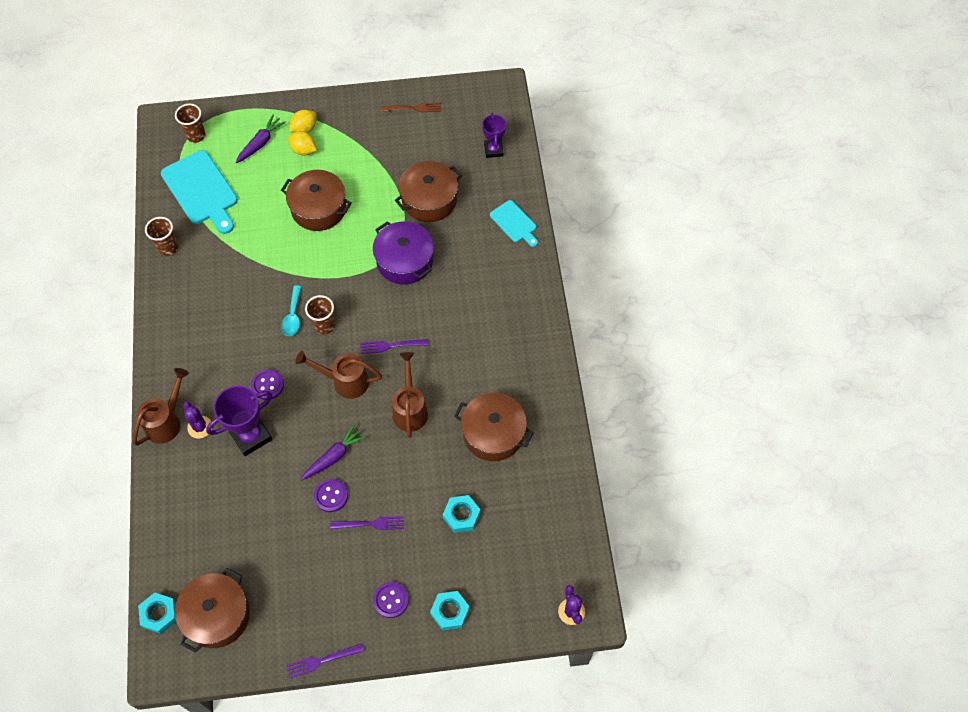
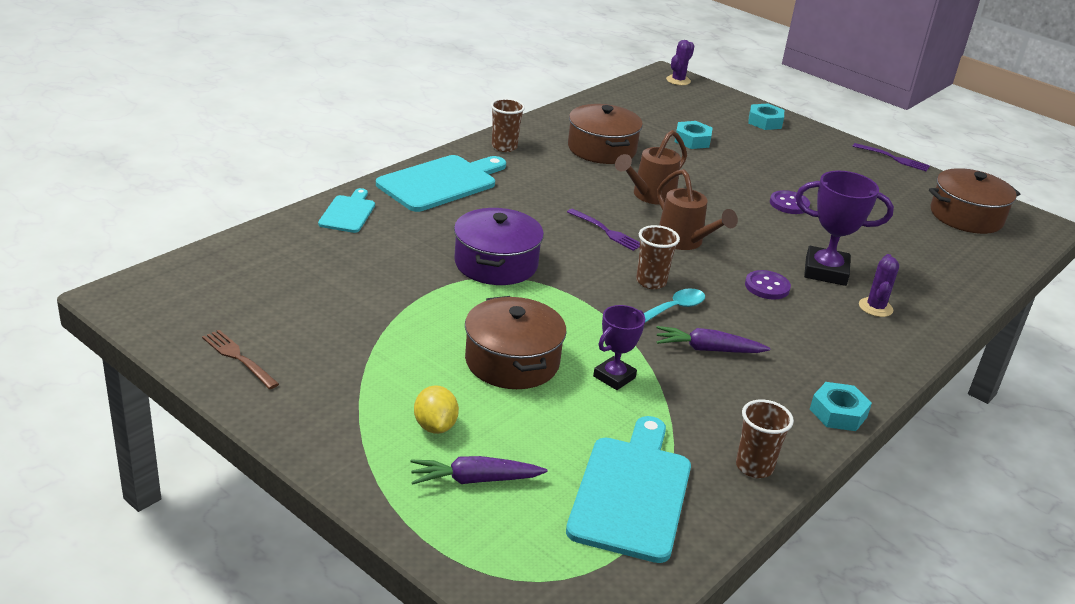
camera: 135 degrees left, 30 degrees down
brown watering can [133,368,189,446] -> none
turquoise nut [138,593,176,634] -> turquoise nut moved to [810,382,872,431]
brown cup [175,104,206,143] -> brown cup moved to [491,98,525,152]
yellow lemon [289,110,317,133] -> none
purple carrot [300,424,367,481] -> purple carrot moved to [656,326,770,353]
purple fork [330,516,404,530] -> none
purple button [373,582,409,618] -> none
brown pot [395,161,462,222] -> none
purple trophy [482,113,506,158] -> purple trophy moved to [593,305,645,390]
none -> turquoise cutting board [376,155,506,212]

